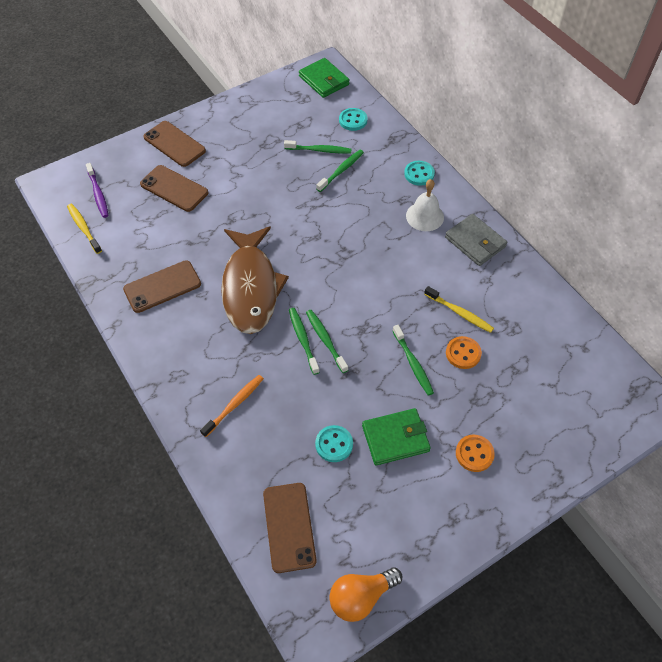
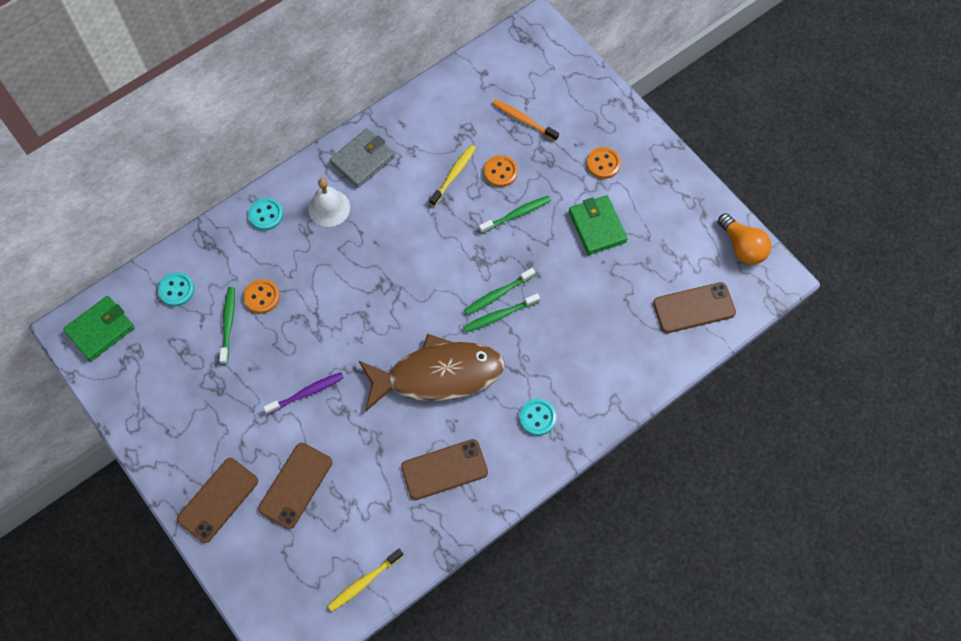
camera: 95 degrees left, 10 degrees up
purple toothbrush [86,163,109,218] -> purple toothbrush moved to [263,372,344,415]
brown phone [123,260,201,313] -> brown phone turned 75 degrees counterclockwise [401,439,488,500]
orange toothbrush [200,375,264,437] -> orange toothbrush moved to [492,99,559,141]
turquoise button [315,425,353,462] -> turquoise button moved to [519,399,556,436]
green toothbrush [316,150,364,192] -> orange button [243,279,280,314]

